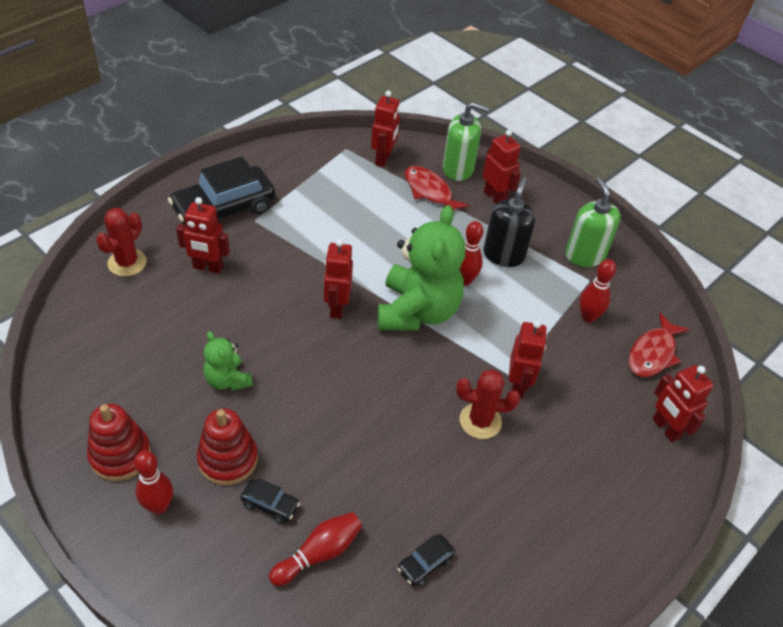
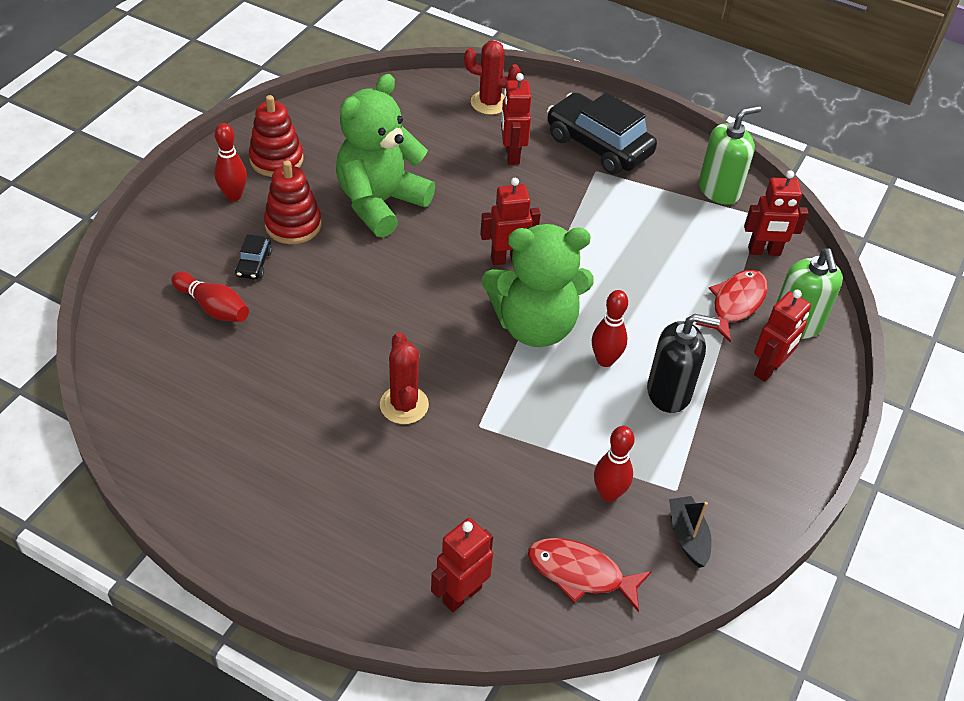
camera: 75 degrees right, 0 degrees up
green teddy bear [204,331,253,391] -> green teddy bear [336,74,435,238], size x2.02
black car [397,534,455,587] -> none
red robot [509,320,547,399] -> none
green soap dispenser [565,177,621,267] -> green soap dispenser moved to [699,106,761,205]
none -> black boat [669,496,712,568]

